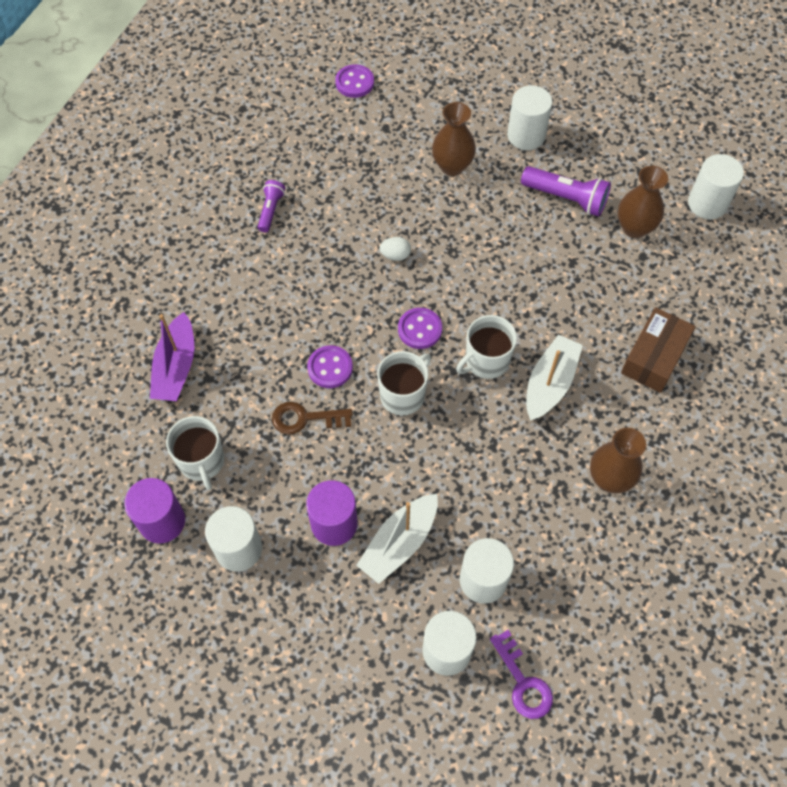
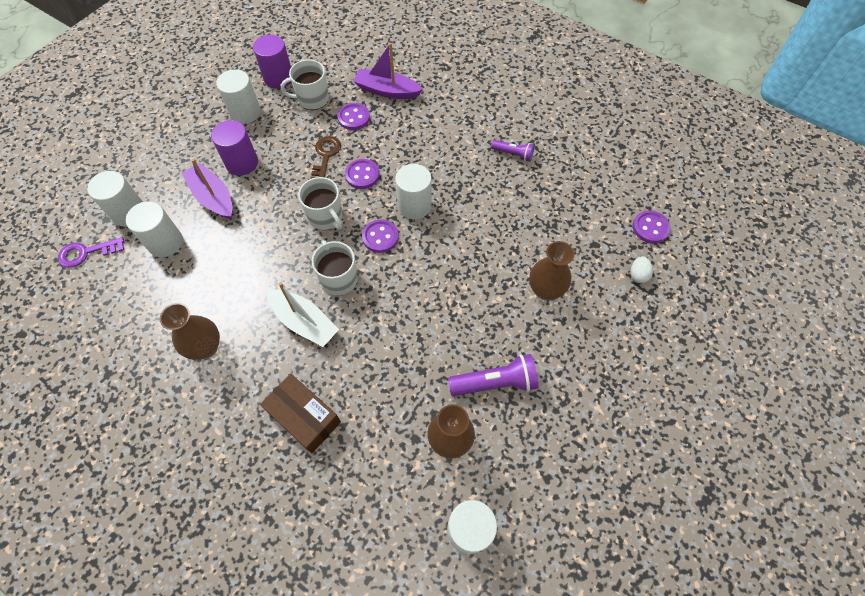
camera: 100 degrees right, 0 degrees up
white boat [356,494,438,584] -> purple boat [182,159,233,220]
white egg [379,237,411,261] -> white egg moved to [631,256,653,283]
white cylinder [507,85,552,150] -> white cylinder moved to [395,164,432,219]
purple flashlight [521,166,611,217] -> purple flashlight turned 135 degrees counterclockwise [448,354,538,396]
none -> purple button [337,103,370,130]

